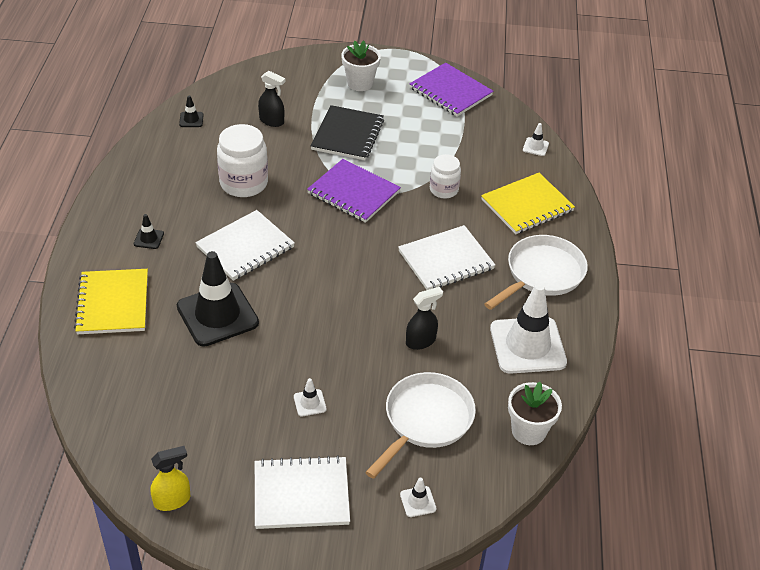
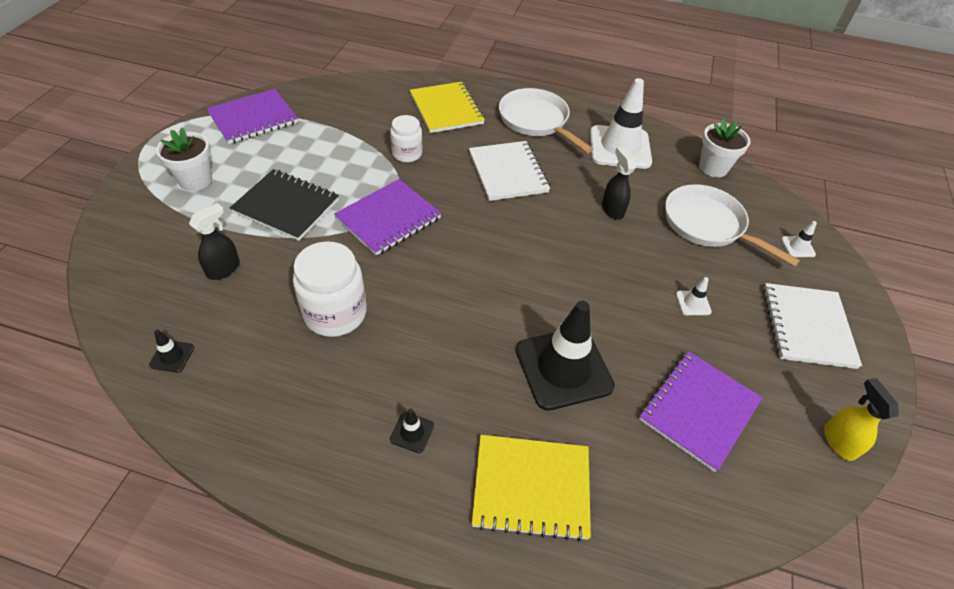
camera: 80 degrees left, 5 degrees up
white notebook [195,210,295,281] -> none
white traffic cone [523,123,549,156] -> none
none -> purple notebook [639,351,762,472]

